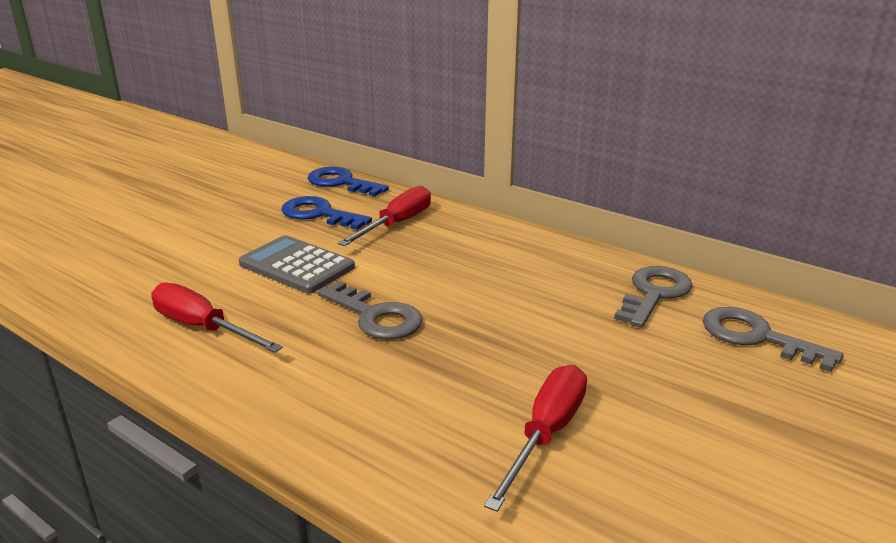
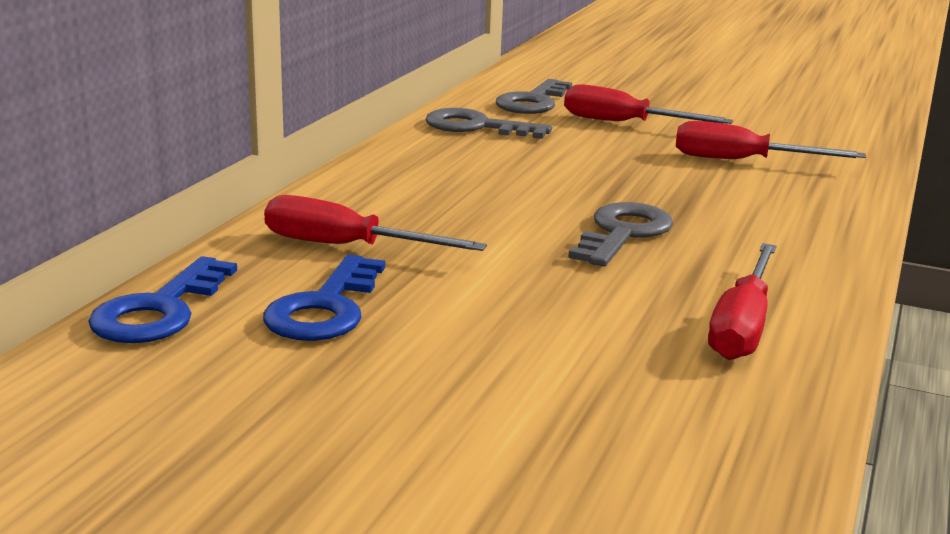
camera: 105 degrees left, 5 degrees down
grey calculator [239,235,355,294] -> none
none -> red screwdriver [564,84,733,124]

